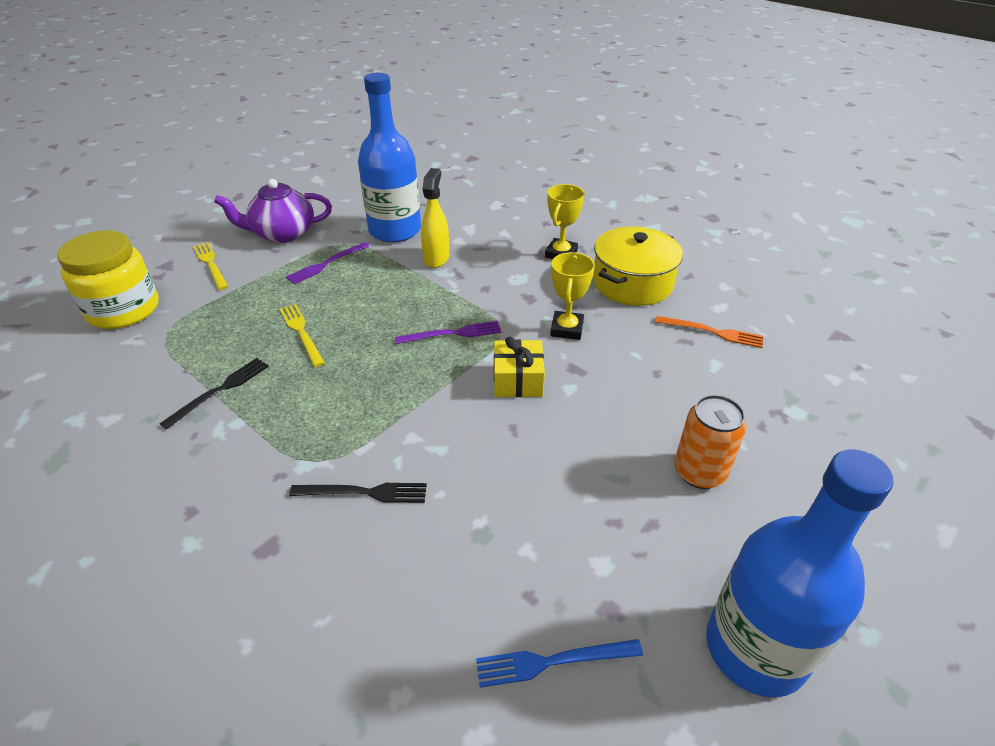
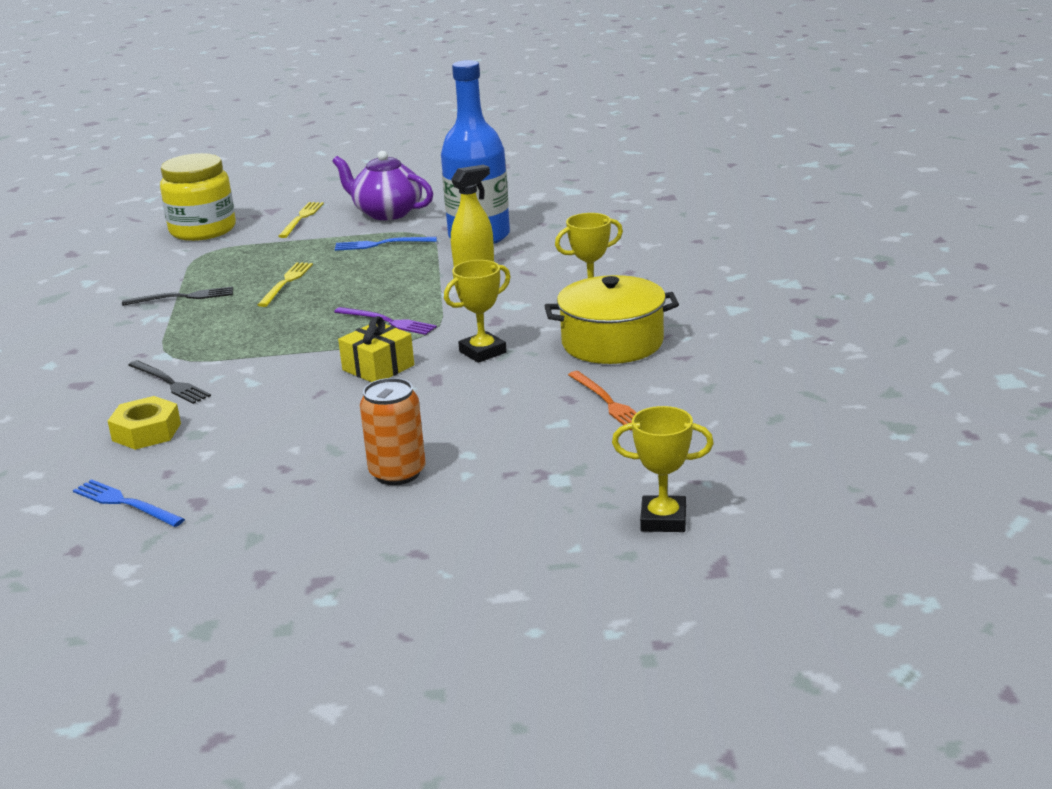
camera: 45 degrees right, 15 degrees down
purple fork [286,242,370,285] -> blue fork [335,237,437,251]
blue bottle [706,449,894,698] -> none
none -> yellow nut [108,396,181,450]
none -> yellow trophy [612,406,714,532]

